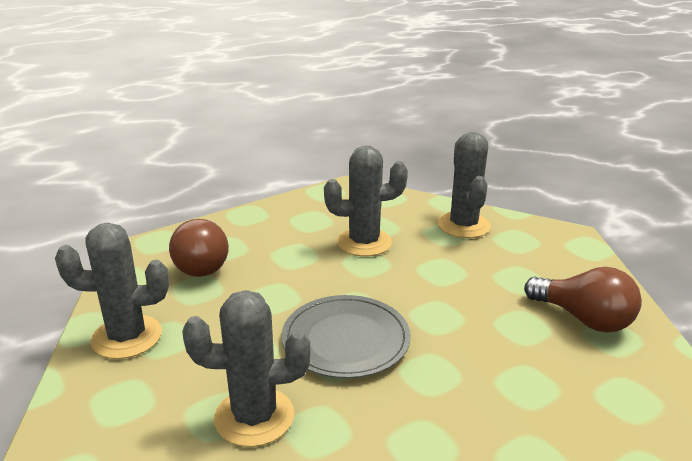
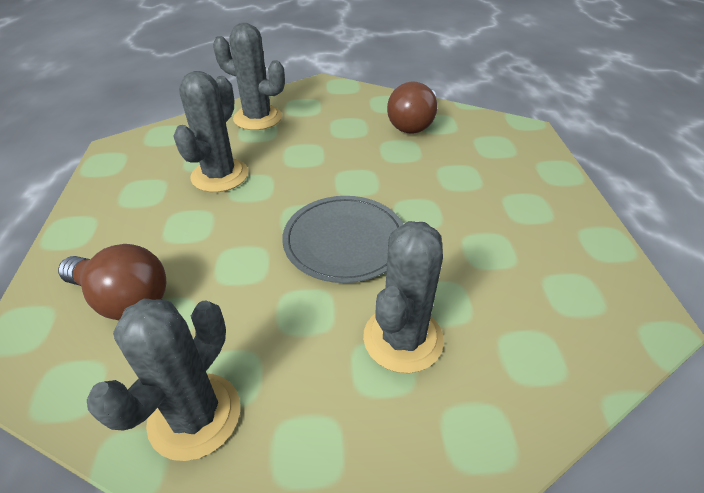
camera: 60 degrees left, 15 degrees up
brown light bulb [524,267,642,333] -> brown light bulb turned 135 degrees clockwise [387,81,437,134]

